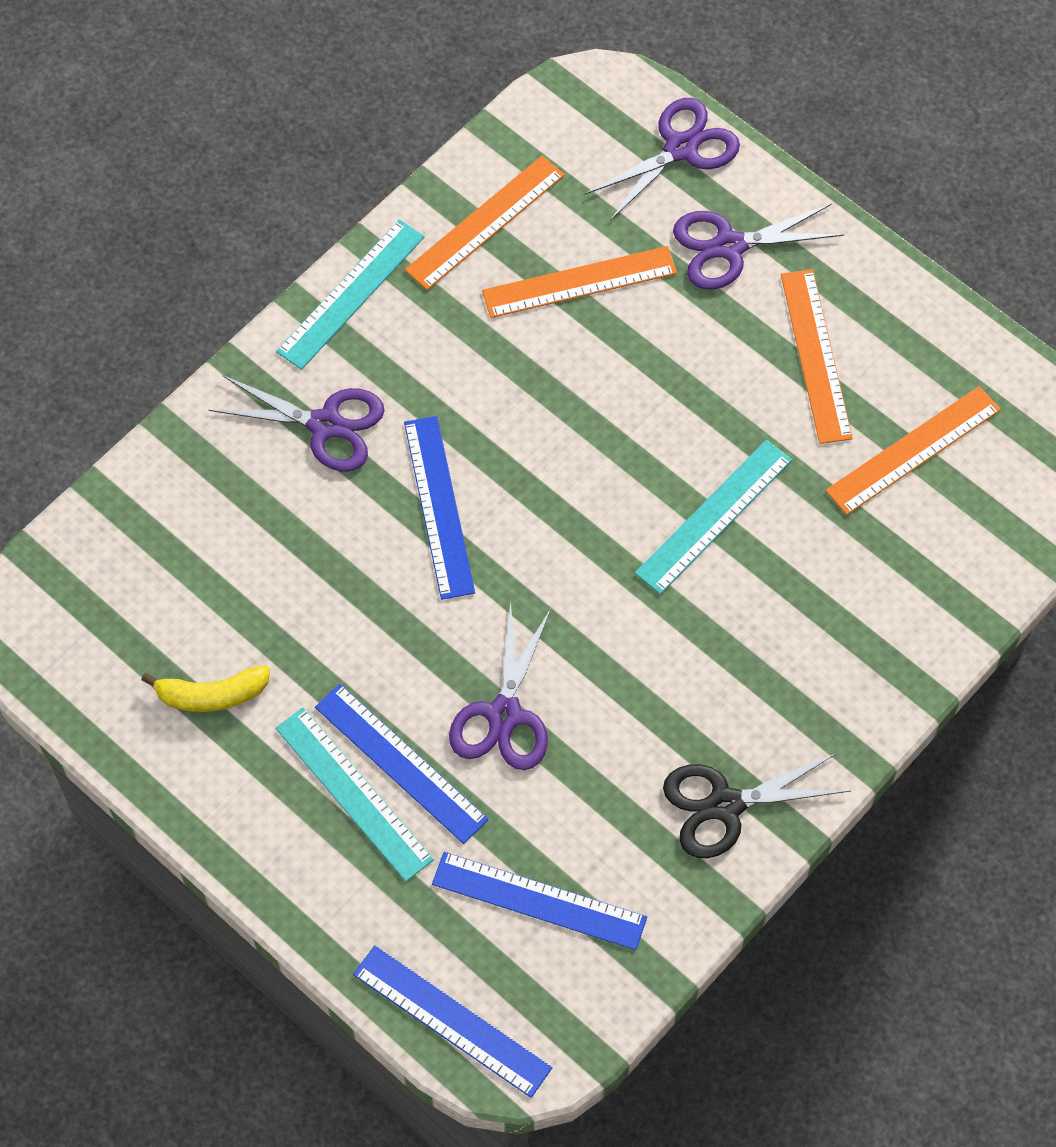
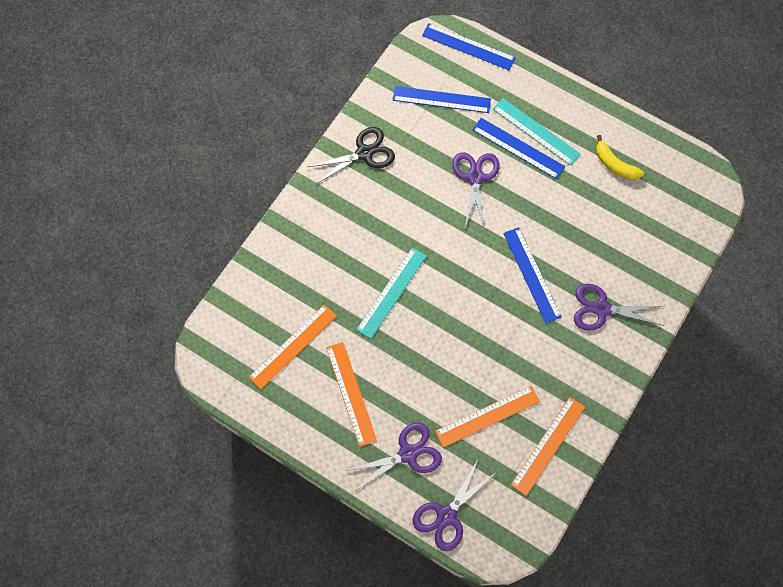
camera: 170 degrees right, 5 degrees up
yellow banana [141,665,270,712] -> yellow banana turned 120 degrees counterclockwise [596,135,644,180]
turquoise ruler [276,219,424,370] -> none

